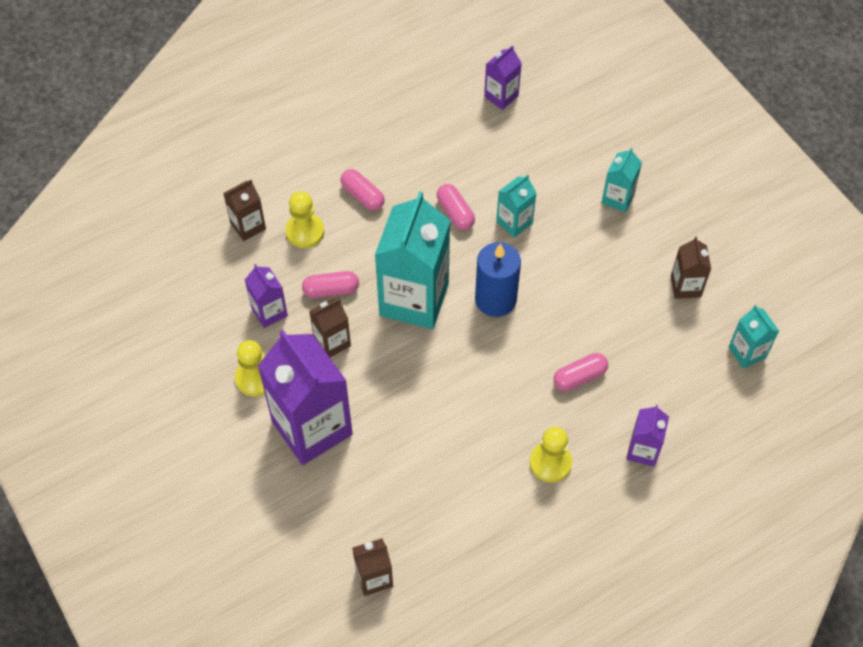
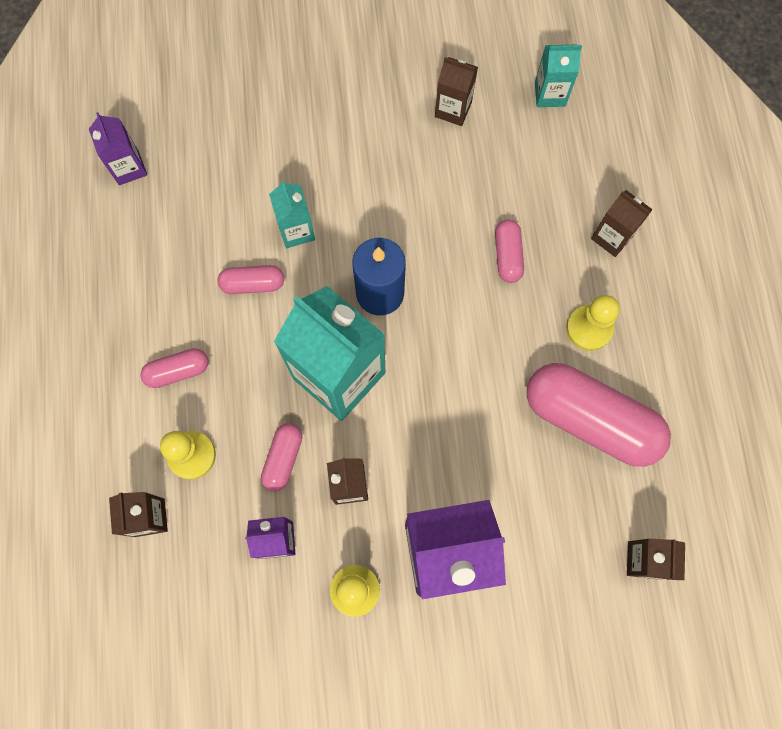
camera: 65 degrees left, 15 degrees up
turquoise carton [601,147,642,212] -> none
purple carton [626,405,669,467] -> brown carton [591,190,653,257]
none -> pink capsule [527,363,671,467]

